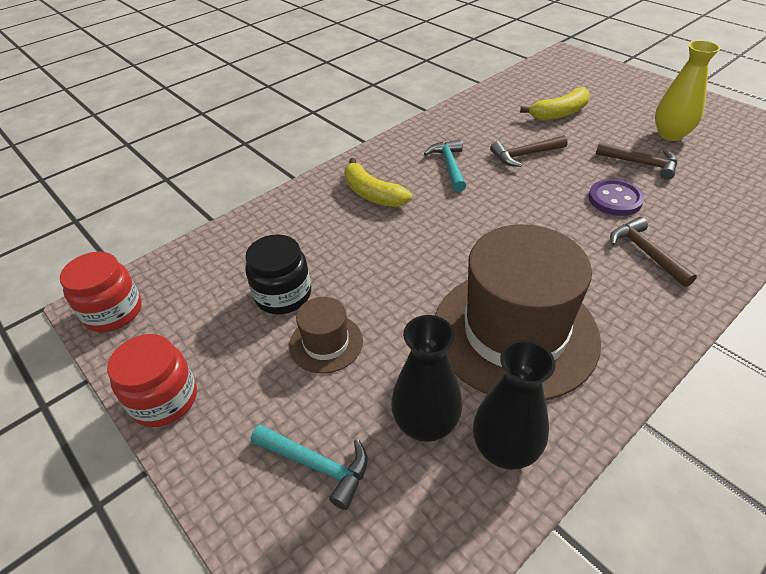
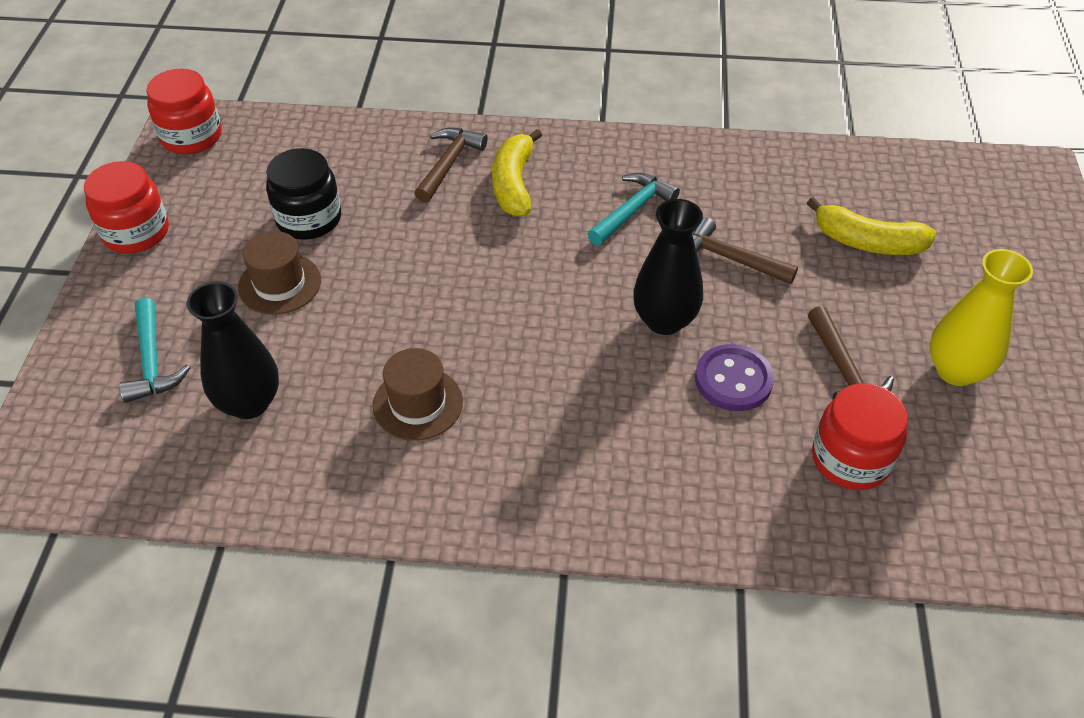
camera: 45 degrees right, 5 degrees up
brown hat [435,224,601,401] -> brown hat [373,348,463,441], size x0.45
black vase [473,340,555,470] -> black vase moved to [633,199,703,335]
brown hammer [610,217,697,287] -> brown hammer moved to [414,128,488,203]
none -> red jar [812,383,908,490]

